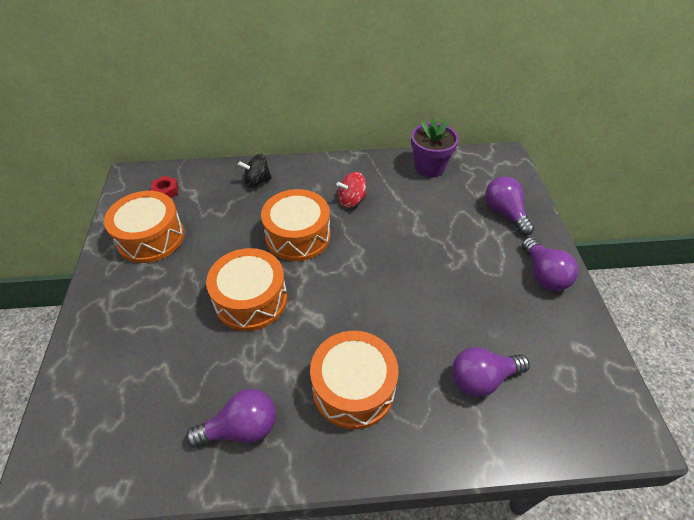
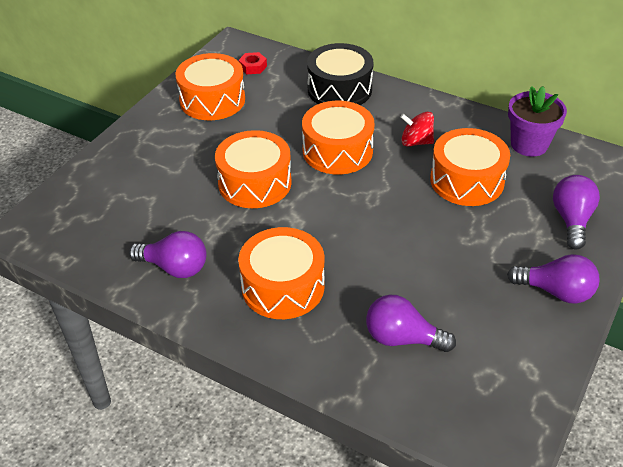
camera: 35 degrees right, 5 degrees down
black spinning top [238,154,272,188] -> black drum [307,43,374,105]
purple light bulb [522,237,578,291] -> purple light bulb turned 90 degrees counterclockwise [507,254,600,304]
none -> orange drum [430,128,510,206]

